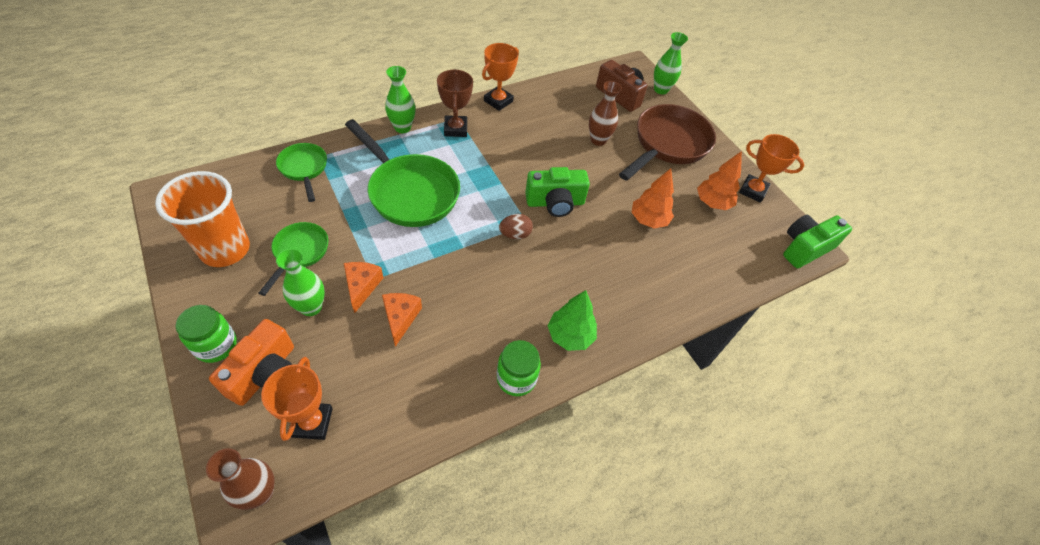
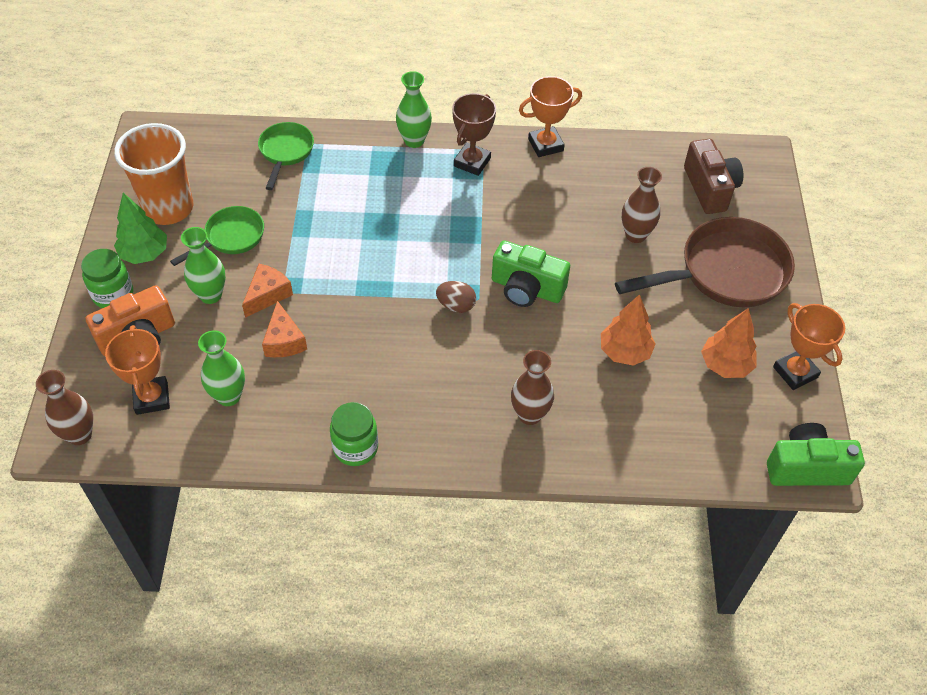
camera: 35 degrees right, 0 degrees up
orange trophy [261,357,333,441] -> orange trophy turned 45 degrees counterclockwise [105,325,170,415]
green pan [345,119,460,227] -> none
orange cheese [382,293,422,347] -> orange cheese turned 135 degrees clockwise [262,301,307,357]
green tree [548,290,597,351] -> green tree moved to [114,193,167,264]
green vase [654,32,688,95] -> green vase moved to [198,330,245,406]
none -> brown vase [511,350,554,425]

